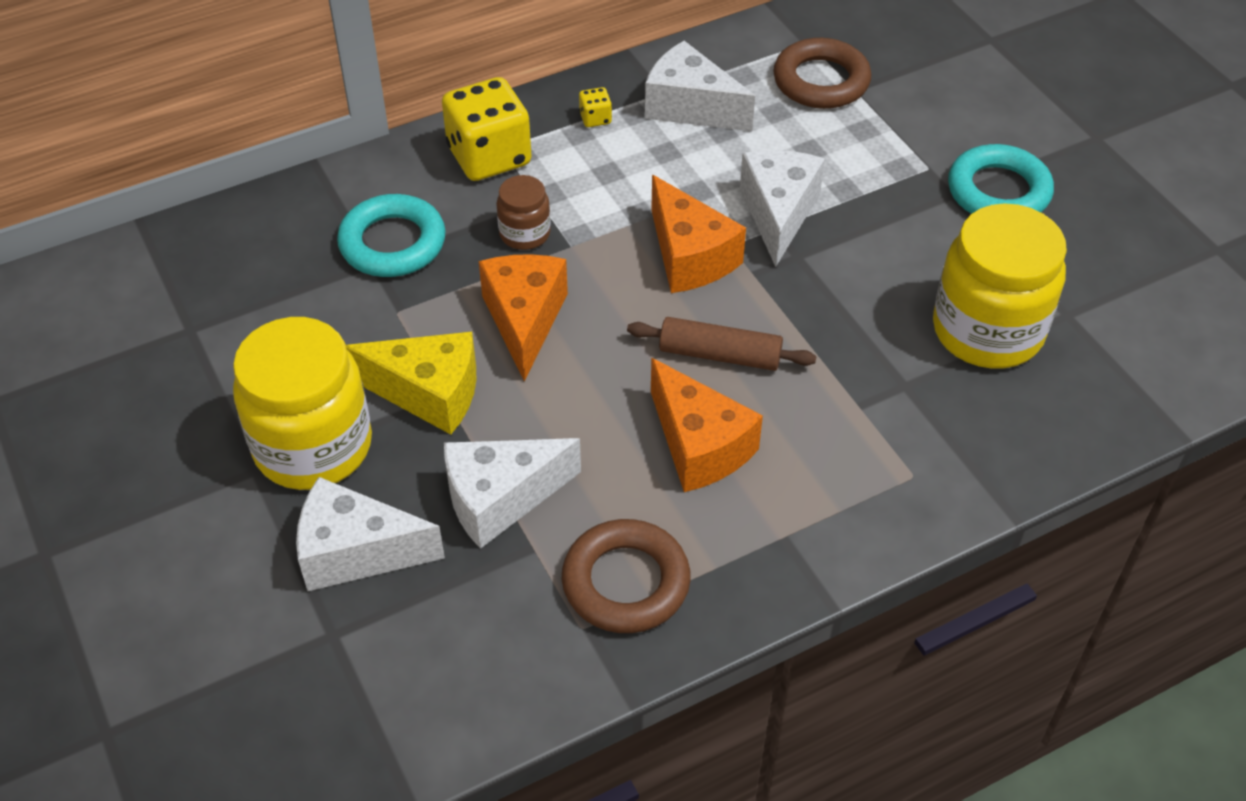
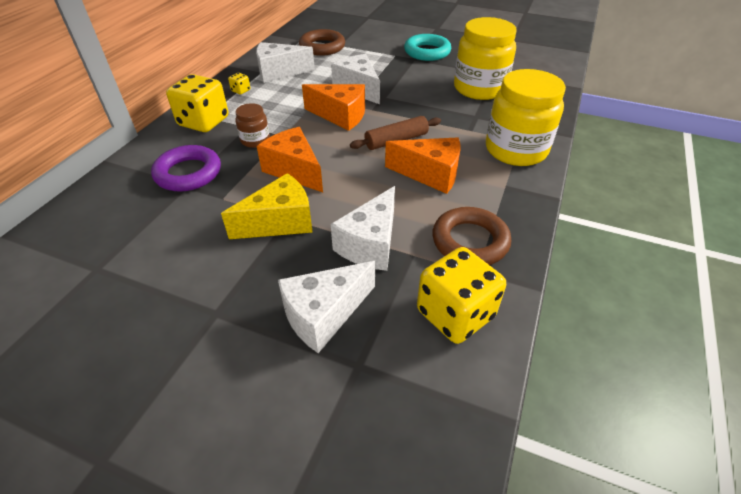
camera: 40 degrees left, 5 degrees down
yellow jar [233,317,372,490] -> yellow jar moved to [486,69,566,166]
turquoise ring [337,194,446,277] -> purple ring [151,145,221,192]
none -> yellow dice [417,247,506,344]

